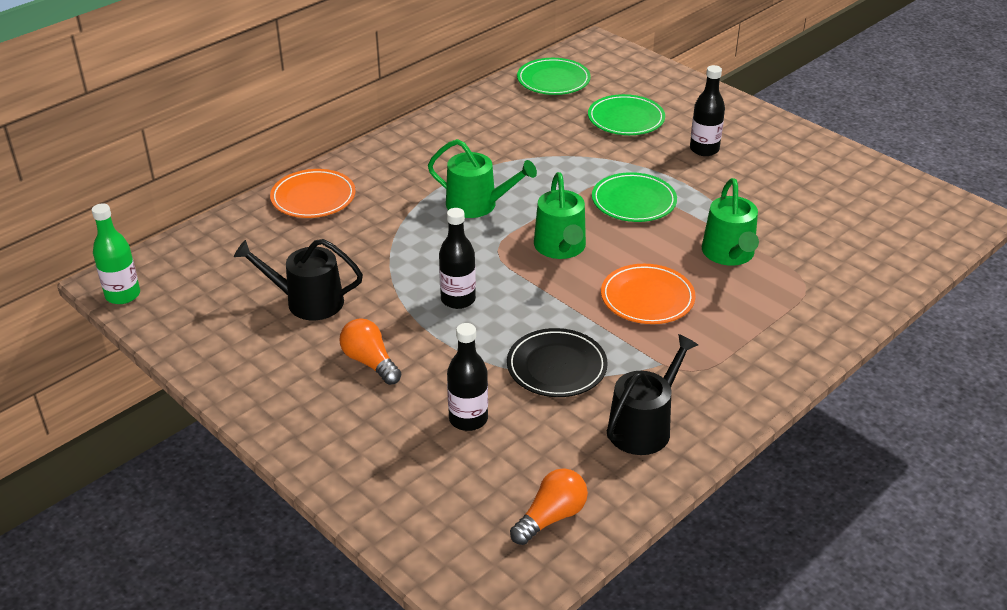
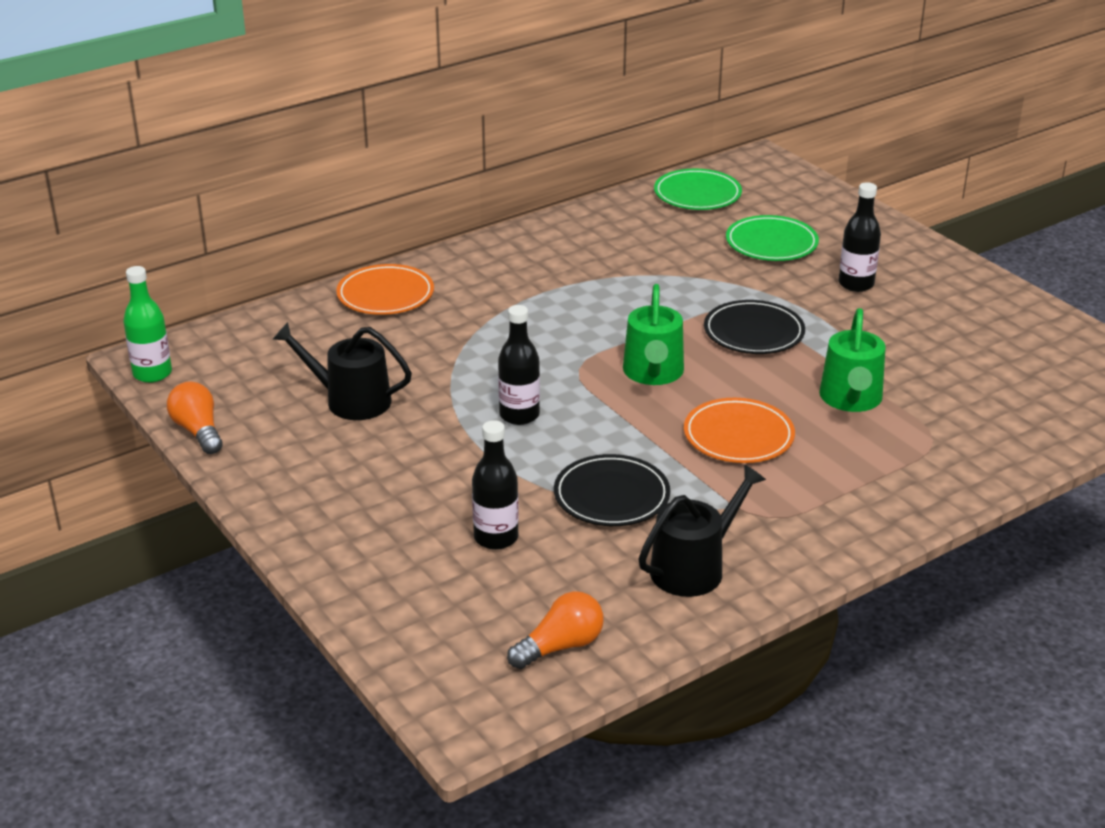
camera: 10 degrees right, 5 degrees down
orange light bulb [340,318,401,385] -> orange light bulb moved to [167,382,223,454]
green watering can [428,139,537,218] -> none
green plate [592,172,677,222] -> black plate [704,300,805,354]

